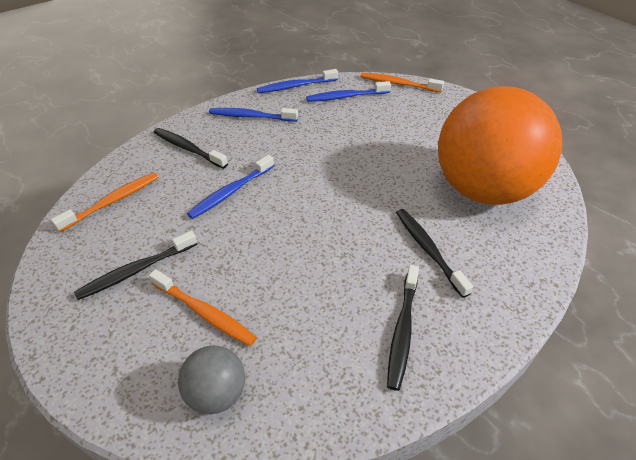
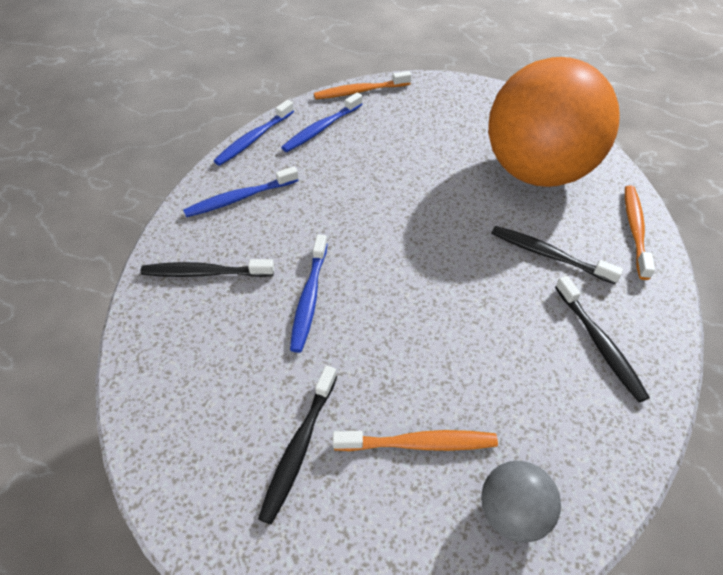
camera: 35 degrees left, 5 degrees up
orange toothbrush [51,172,159,232] -> orange toothbrush moved to [625,185,655,280]

